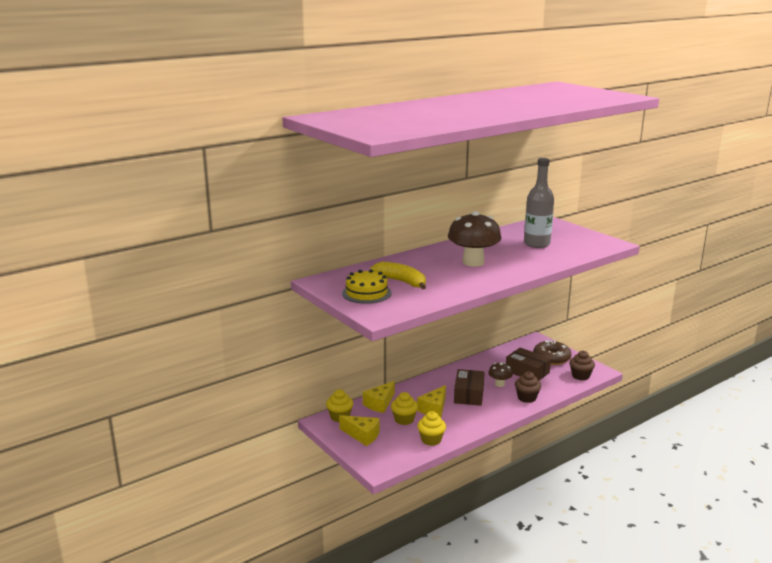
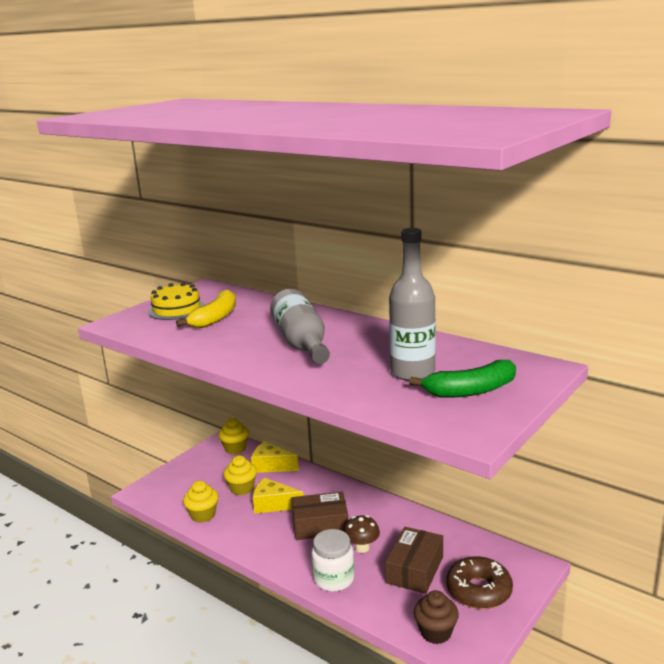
camera: 75 degrees right, 0 degrees up
yellow cheese [339,415,380,446] -> none
brown mushroom [448,211,502,267] -> grey bottle [270,289,330,364]
brown cupcake [515,372,541,403] -> white jar [312,529,355,592]
none -> green banana [409,360,516,398]

